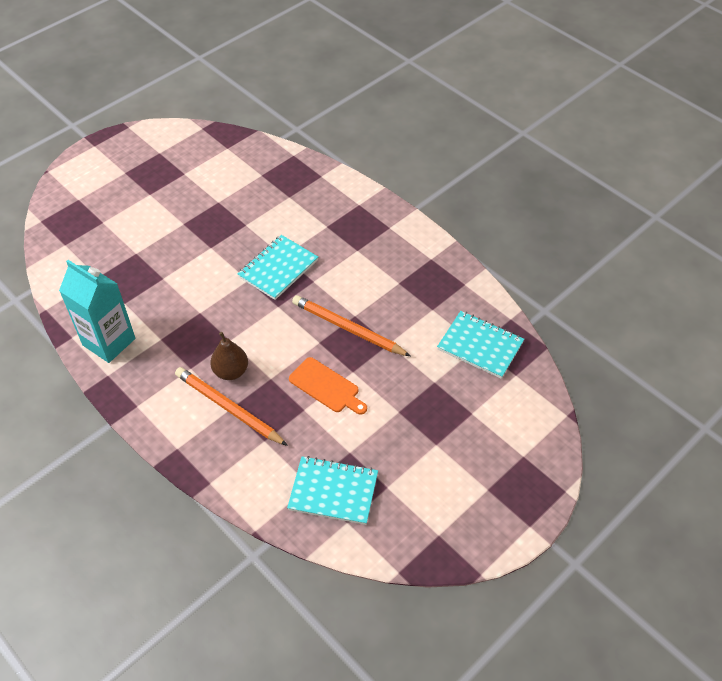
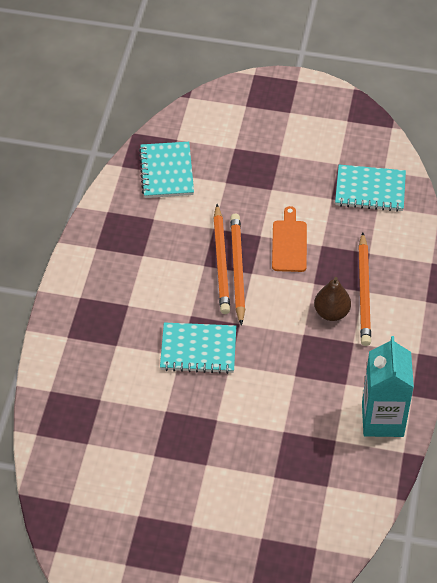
camera: 125 degrees left, 0 degrees up
turquoise notebook [287,456,378,525] -> turquoise notebook turned 60 degrees counterclockwise [335,165,406,212]
none -> orange pencil [230,214,245,326]

